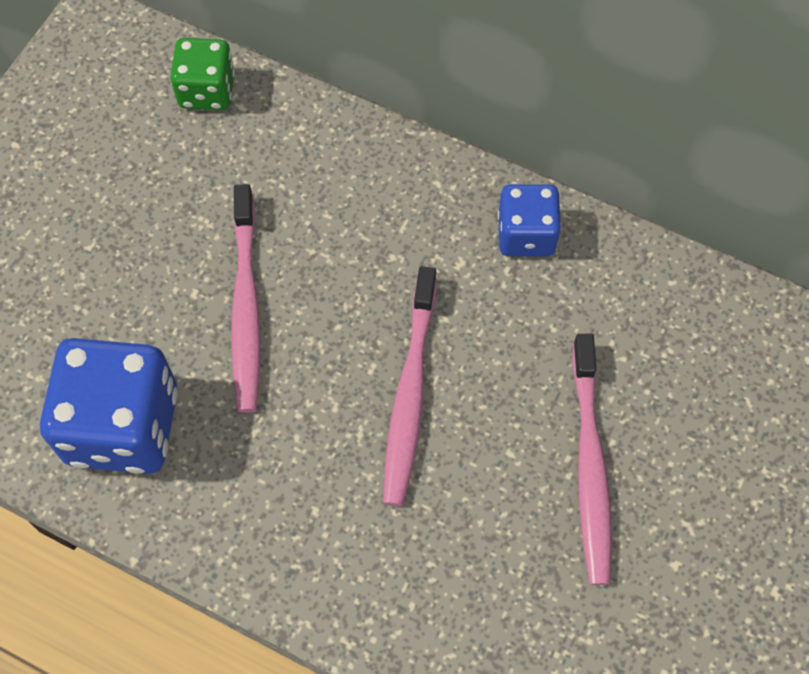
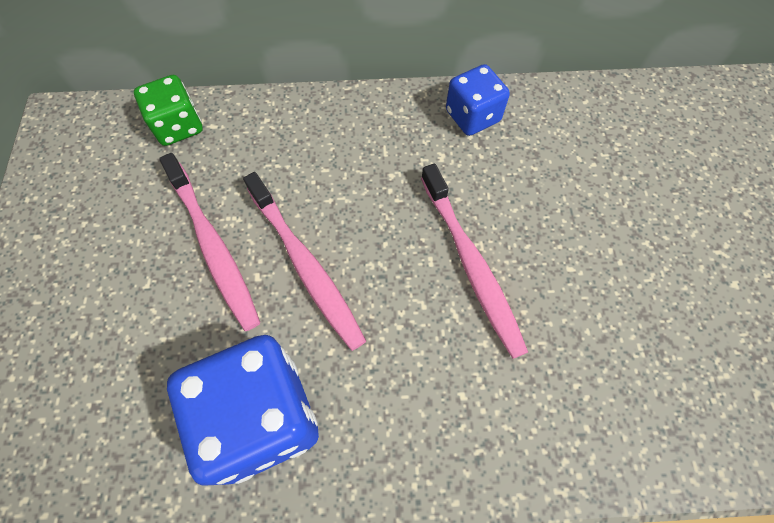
camera: 30 degrees left, 0 degrees up
pink toothbrush [572,334,612,585] -> pink toothbrush moved to [159,153,260,331]

